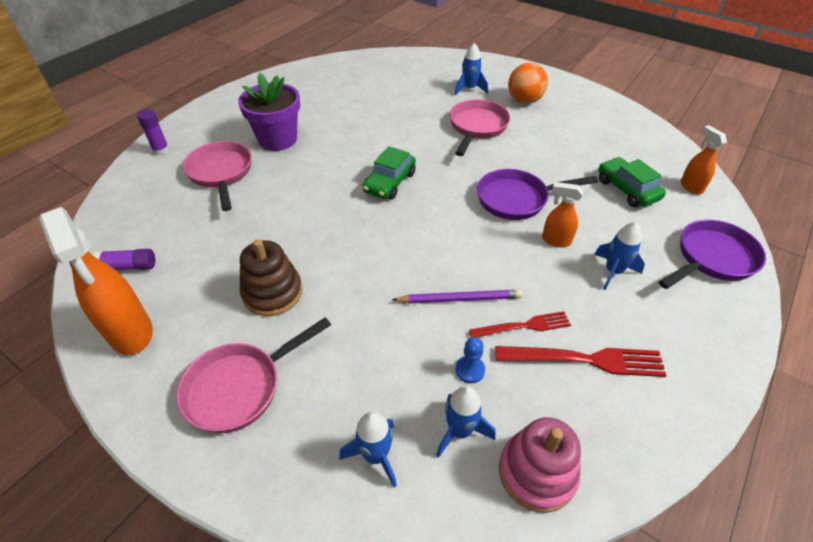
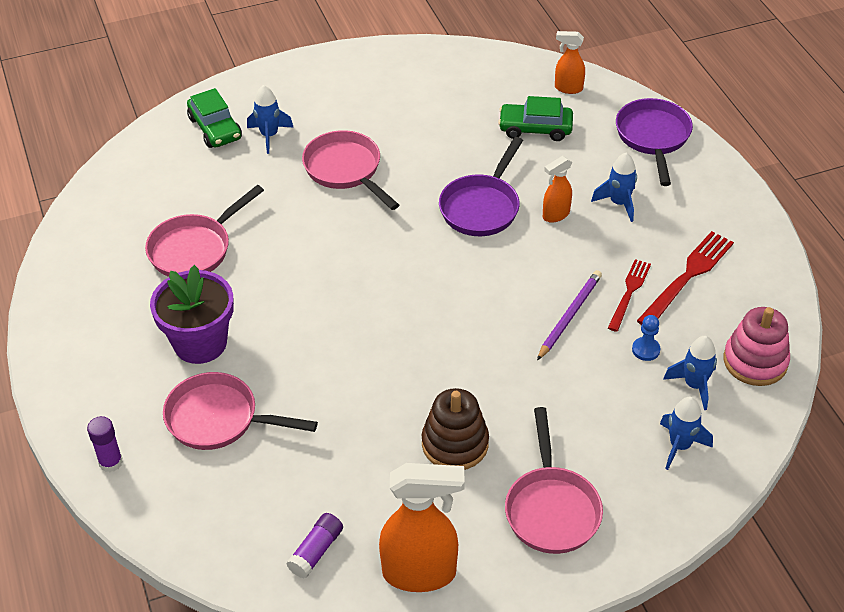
camera: 55 degrees left, 0 degrees up
green car [362,146,416,199] -> green car moved to [187,88,242,148]
orange ball [508,63,548,104] -> none
none -> pink pan [145,185,264,277]

